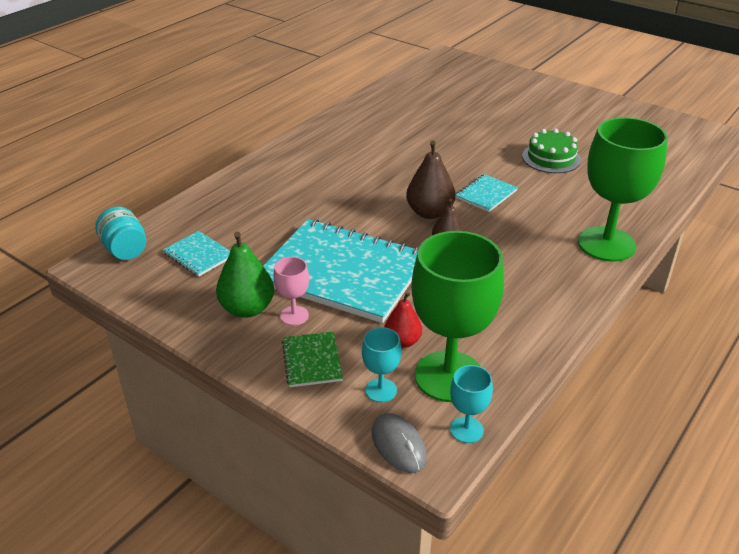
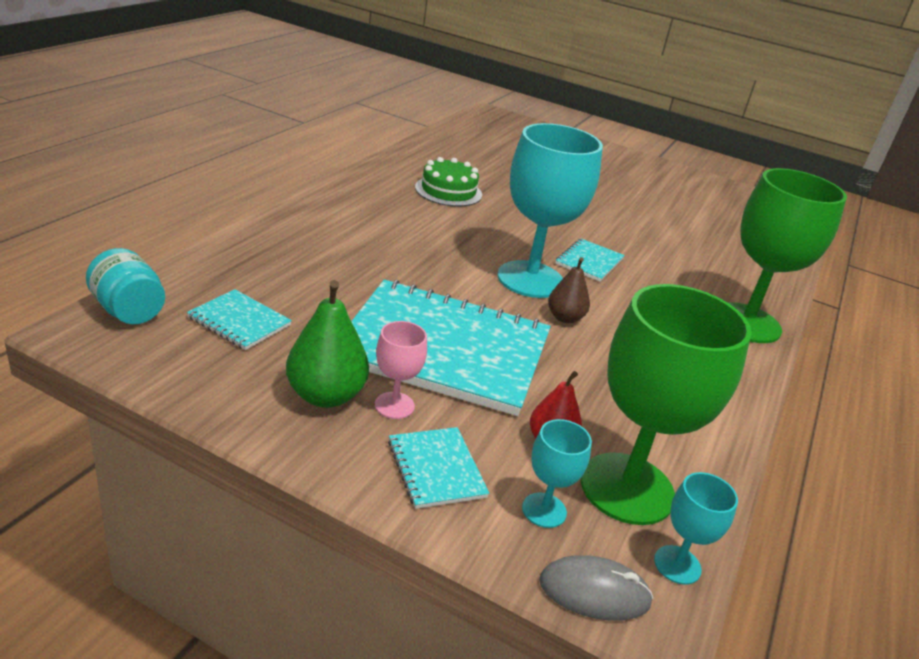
camera: 15 degrees left, 5 degrees down
green notebook [282,331,343,387] -> turquoise notebook [388,427,490,509]
grey mouse [372,413,427,473] -> grey mouse turned 45 degrees counterclockwise [539,555,653,621]
brown pear [406,140,455,219] -> turquoise goblet [497,123,603,298]
green cake [522,129,581,173] -> green cake moved to [415,157,482,207]

